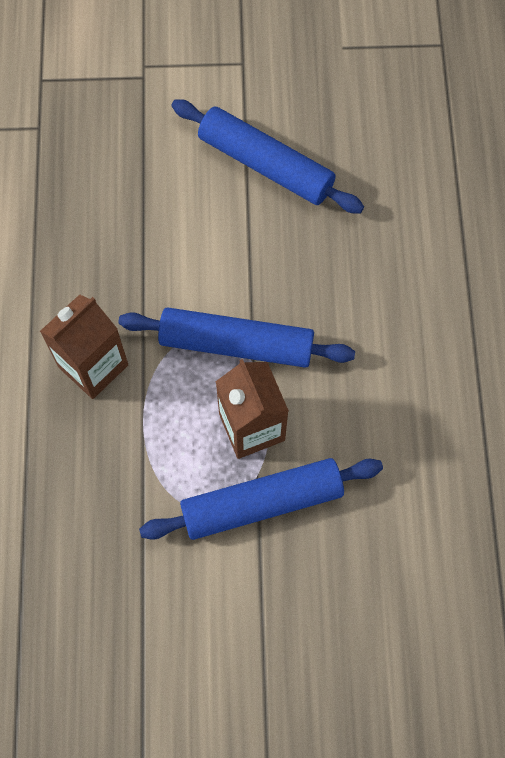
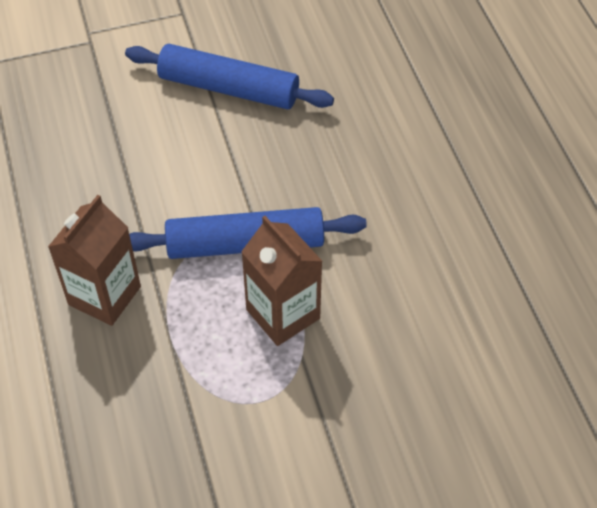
camera: 15 degrees left, 15 degrees down
blue rolling pin [139,458,383,540] -> none

